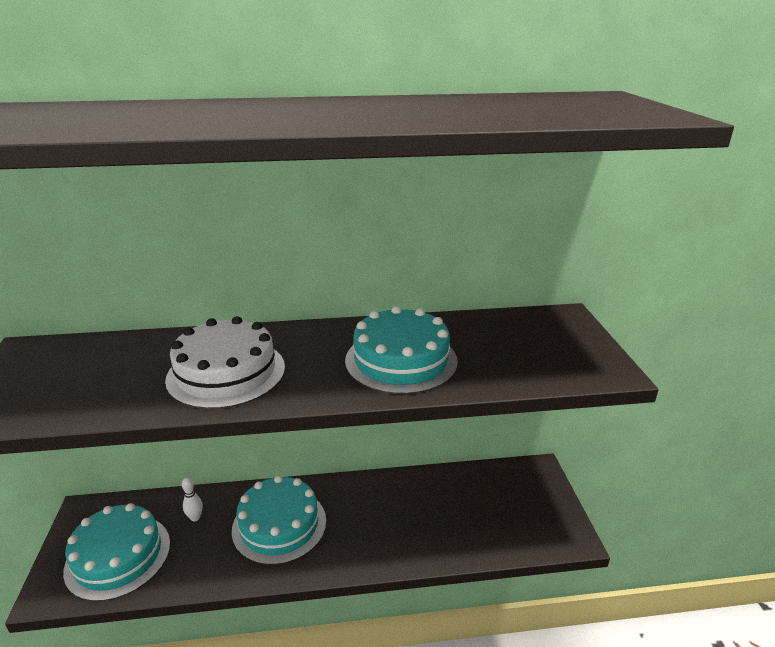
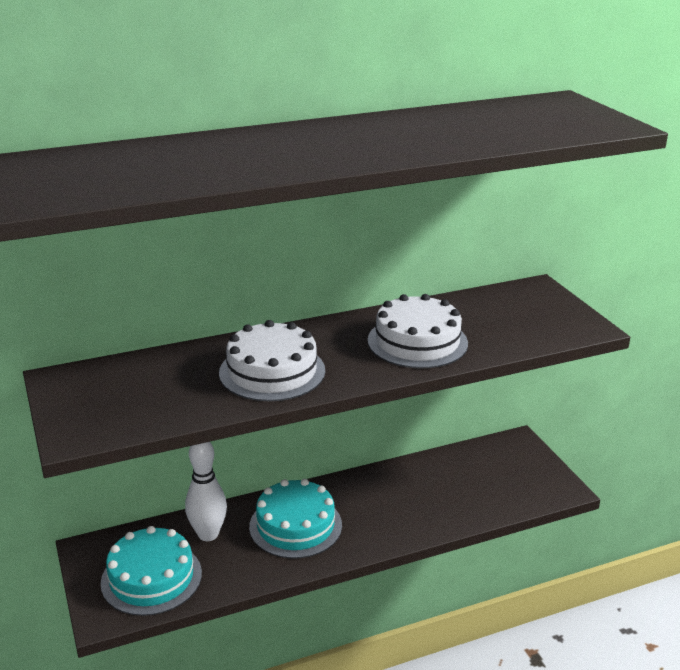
camera: 15 degrees left, 0 degrees up
white bowling pin [182,477,203,521] -> white bowling pin [185,442,227,541], size x2.14
turquoise cake [345,306,458,394] -> white cake [368,294,468,368]

